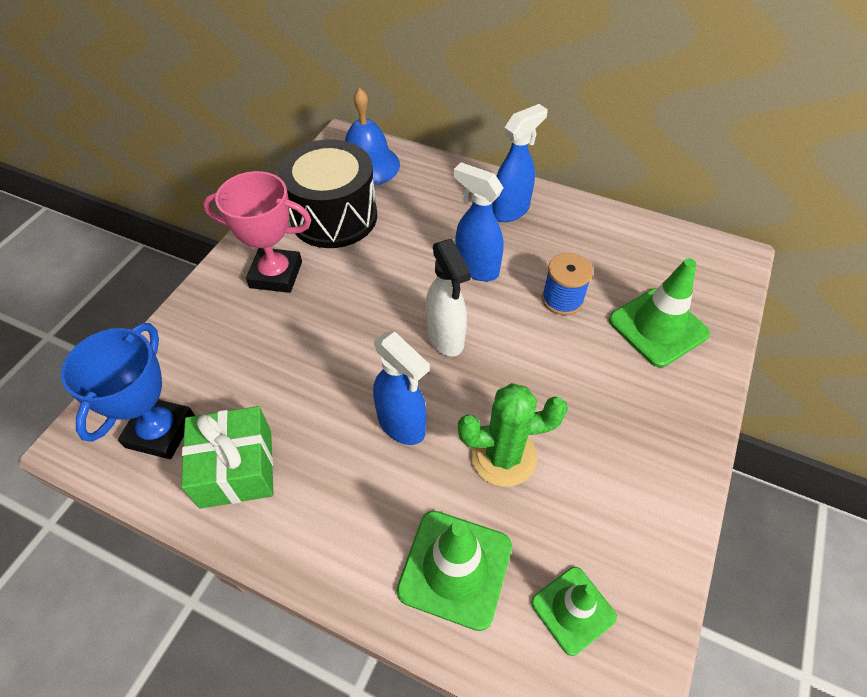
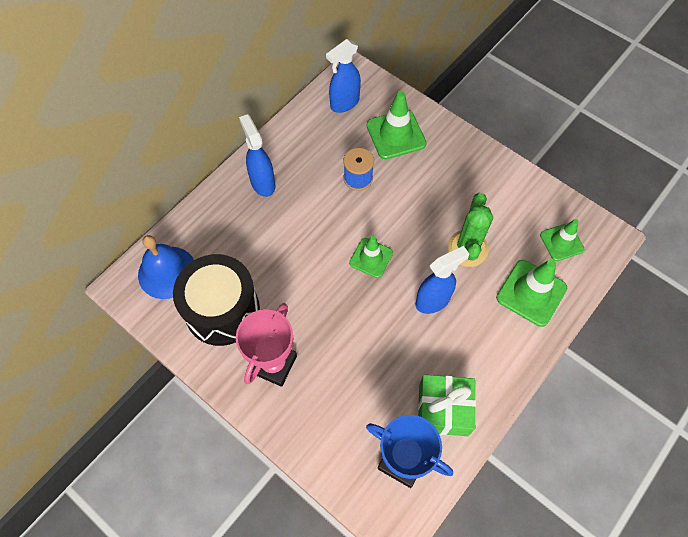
camera: 75 degrees left, 10 degrees up
white spray bottle [426,239,471,357] -> green traffic cone [349,235,393,278]
blue spray bottle [453,162,504,281] -> blue spray bottle moved to [326,39,361,113]

